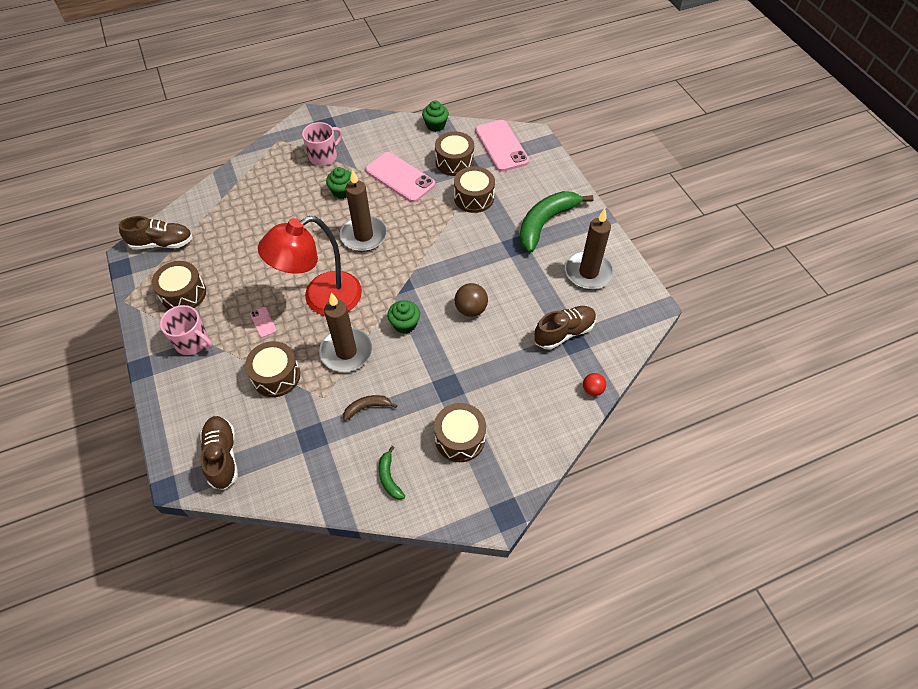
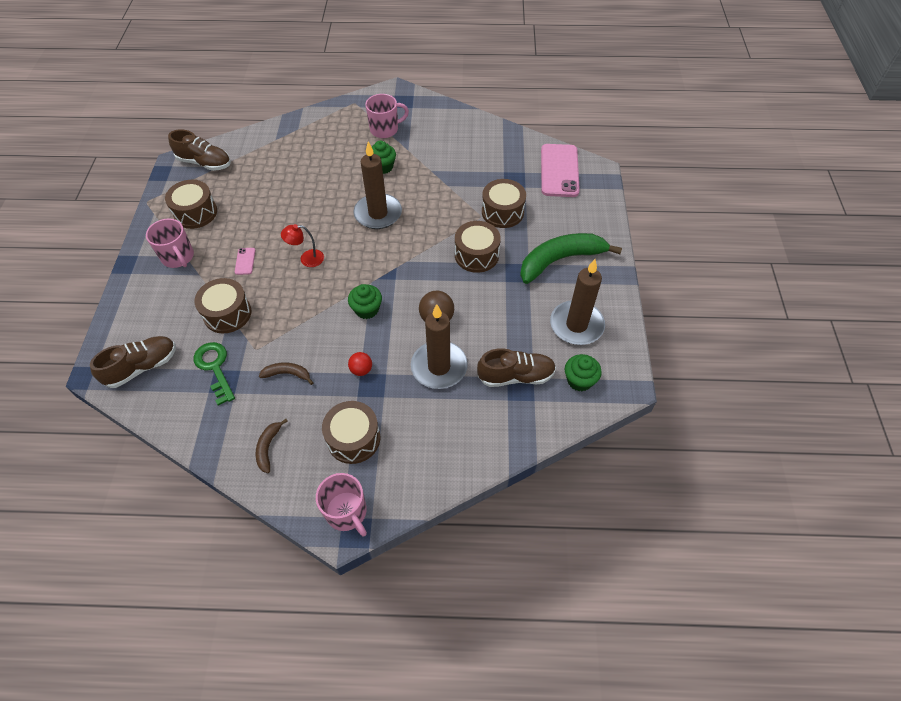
camera: 25 degrees right, 0 degrees up
brown shoe [200,416,238,490] -> brown shoe turned 45 degrees clockwise [90,336,176,388]
red lamp [258,216,362,316] -> red lamp [281,224,324,267], size x0.41
brown candle [319,293,373,372] -> brown candle moved to [411,304,468,389]
pink phone [365,152,435,202] -> none
green banana [379,446,405,500] -> brown banana [256,419,288,473]
green cupcake [422,100,449,132] -> green cupcake moved to [565,354,602,391]
brown drum [435,131,474,176] -> brown drum moved to [455,221,501,273]
red ball [583,373,606,396] -> red ball moved to [348,352,372,376]
none -> green key [194,342,235,406]
none -> pink mug [316,473,367,537]

